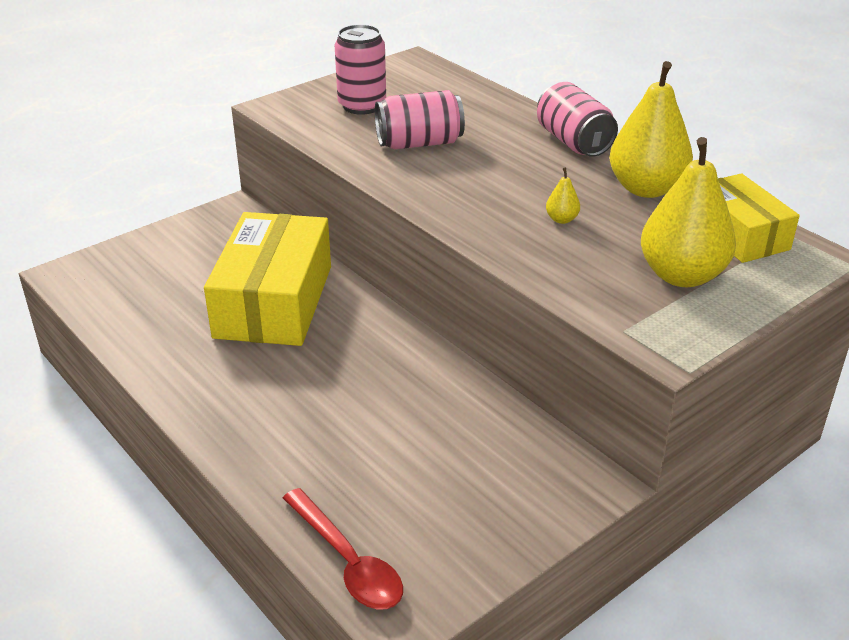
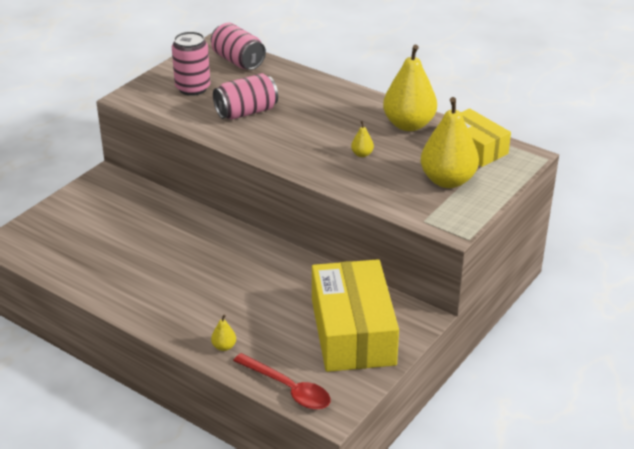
camera: 15 degrees left, 0 degrees up
yellow box [204,212,331,346] -> yellow box moved to [312,259,399,372]
pink can [537,82,618,157] -> pink can moved to [211,23,266,70]
none -> yellow pear [211,314,236,351]

